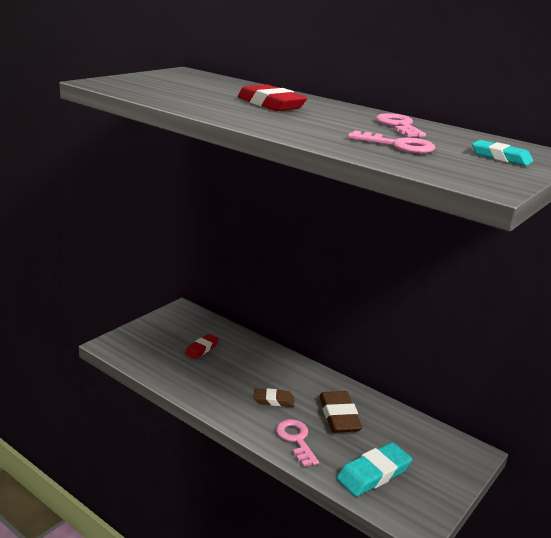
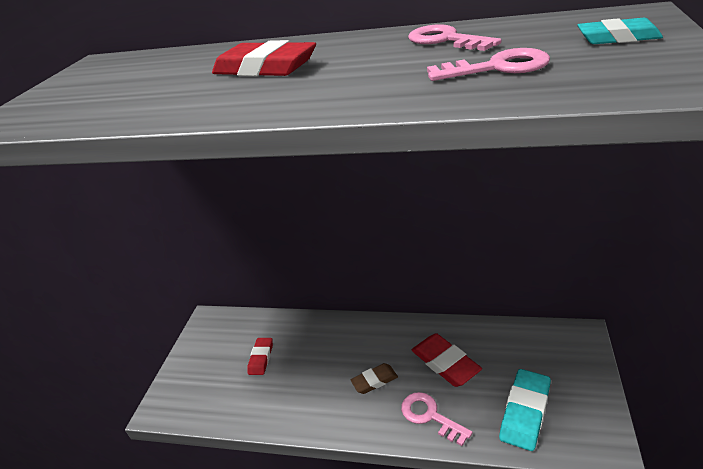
camera: 20 degrees left, 10 degrees up
brown eraser [319,391,362,433] -> red eraser [412,333,482,387]

